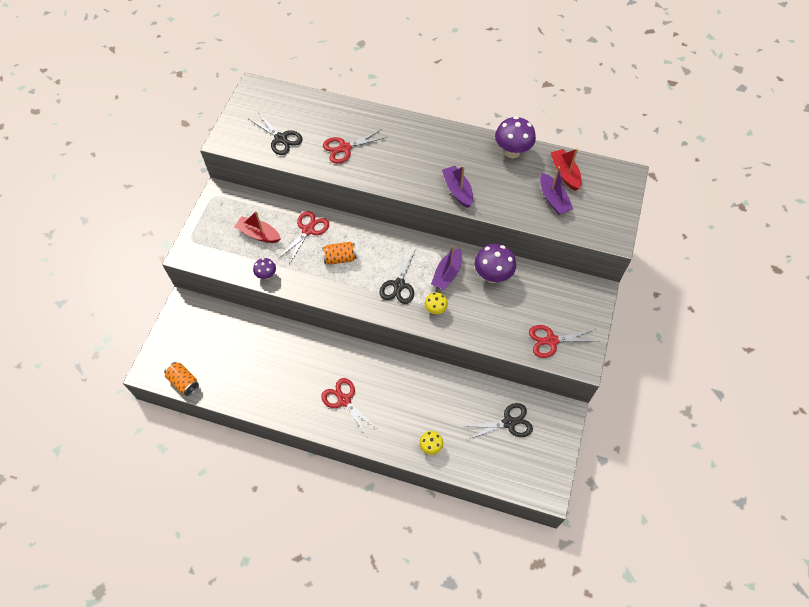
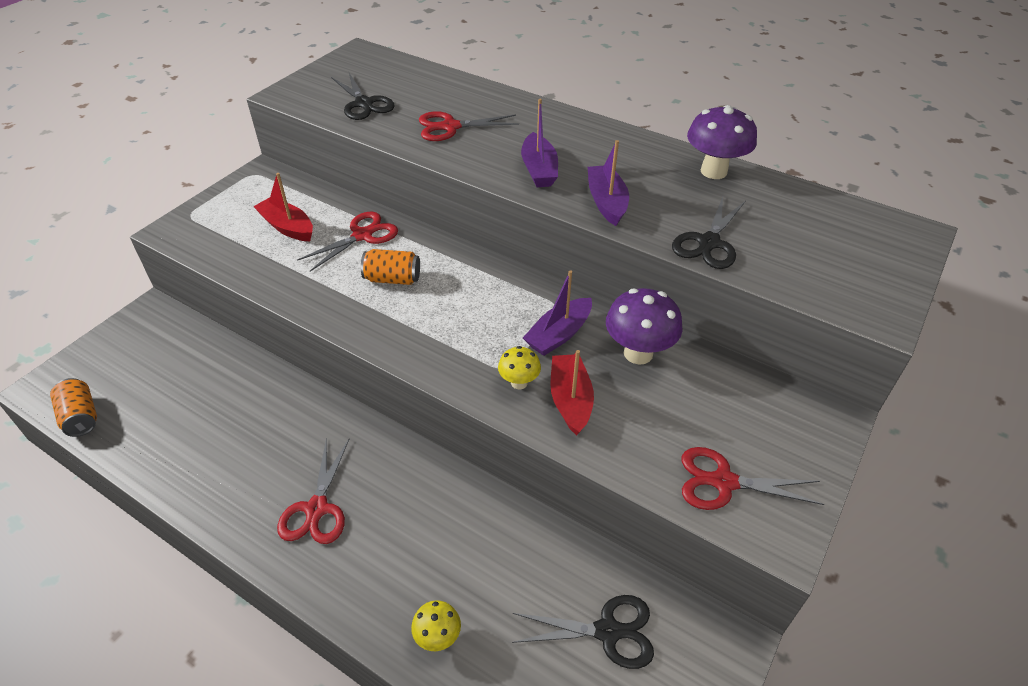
camera: 15 degrees right, 15 degrees down
purple mushroom [253,258,276,280] -> none
red scissors [321,378,379,438] -> red scissors turned 150 degrees counterclockwise [277,437,349,544]
black scissors [379,249,416,304] -> black scissors moved to [672,197,746,269]
purple boat [540,166,573,215] -> purple boat moved to [521,99,558,187]
red boat [551,148,582,191] -> red boat moved to [550,350,594,435]

